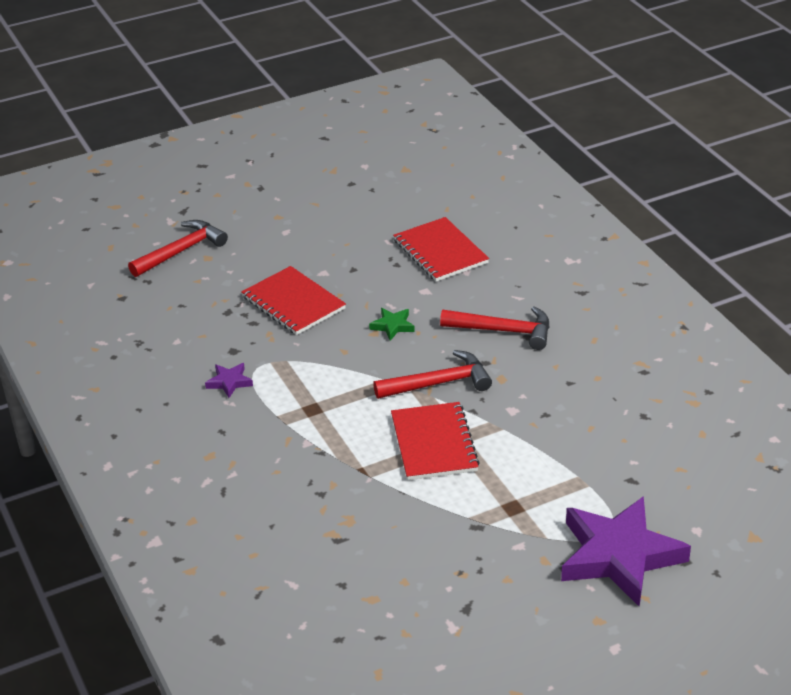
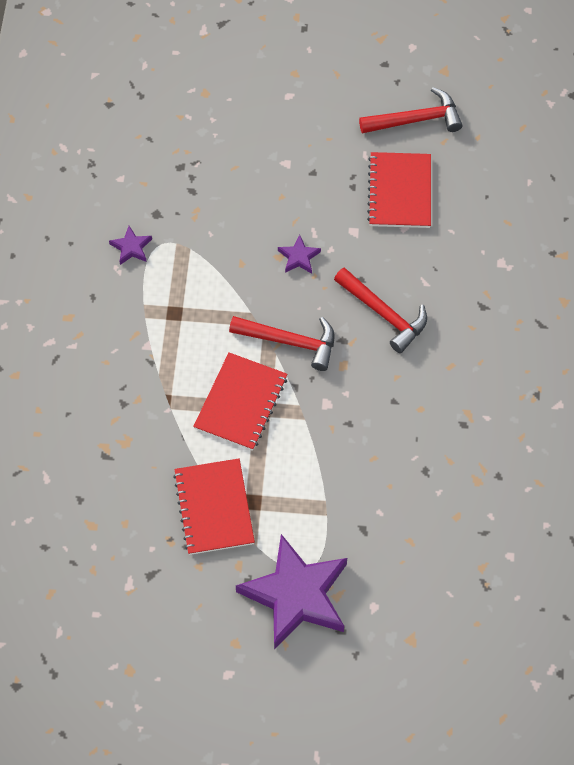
camera: 30 degrees right, 25 degrees up
red hammer [128,220,228,277] -> red hammer moved to [359,87,463,133]
red notebook [241,266,346,335] -> red notebook moved to [173,458,255,555]
green star [369,308,415,341] -> purple star [278,235,321,274]

